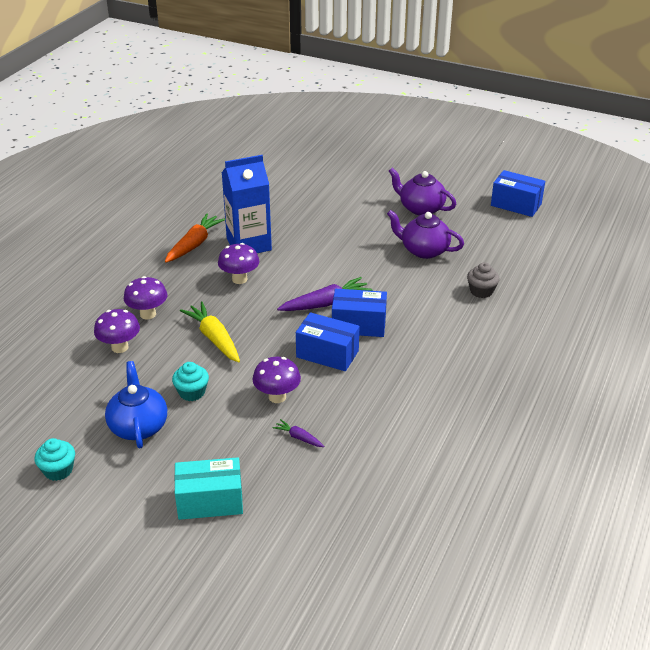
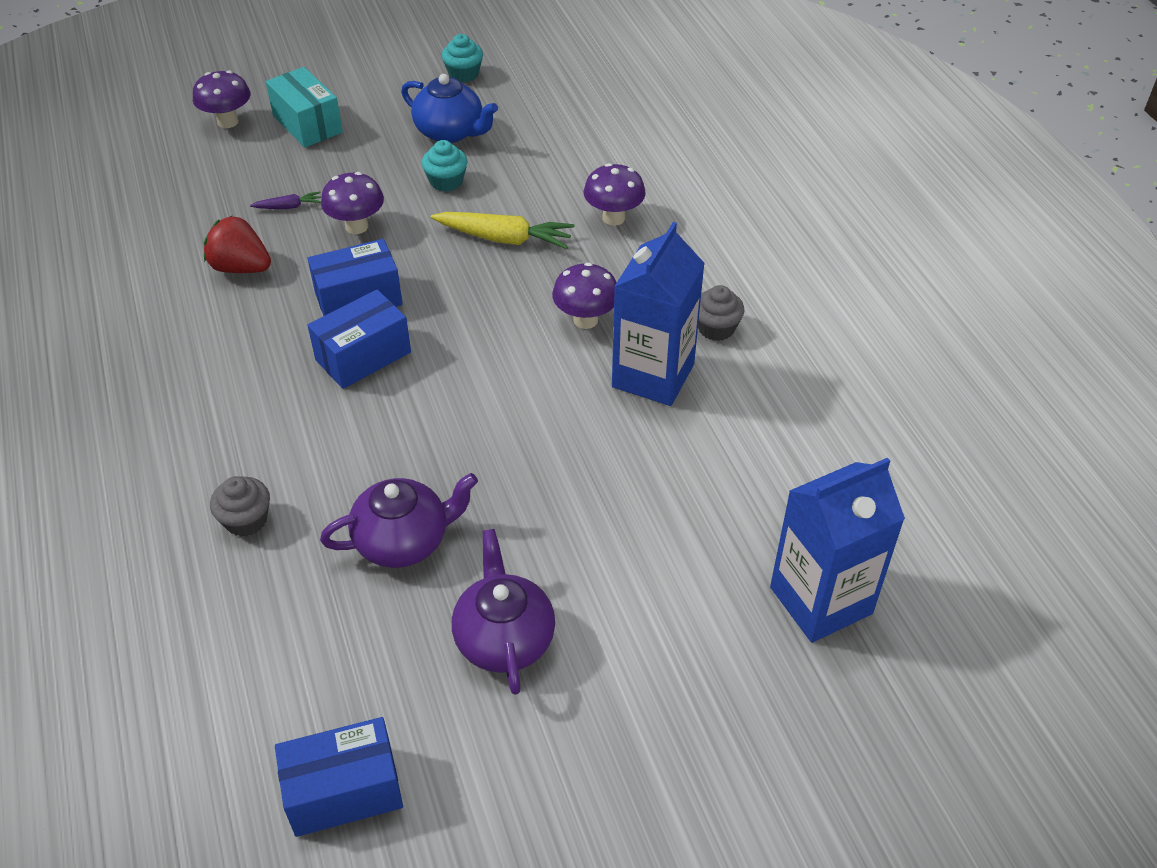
camera: 135 degrees right, 10 degrees up
purple mushroom [94,309,140,353] -> purple mushroom moved to [193,70,250,128]
orange carrot [165,213,225,263] -> grey cupcake [698,285,744,341]
turquoise box [174,457,243,520] -> turquoise box turned 75 degrees counterclockwise [266,67,343,148]
purple carrot [277,277,372,311] -> none
purple teapot [389,168,456,215] -> purple teapot turned 90 degrees counterclockwise [452,529,555,695]
none -> red strawberry [204,215,271,273]
none -> blue carton [770,458,905,643]

